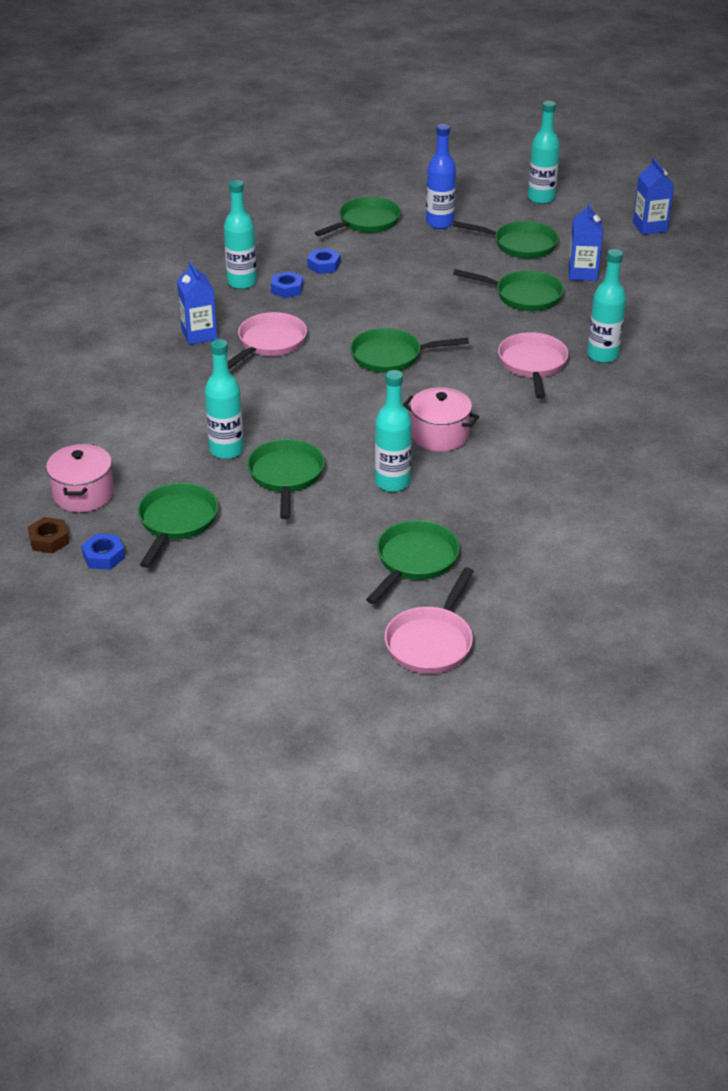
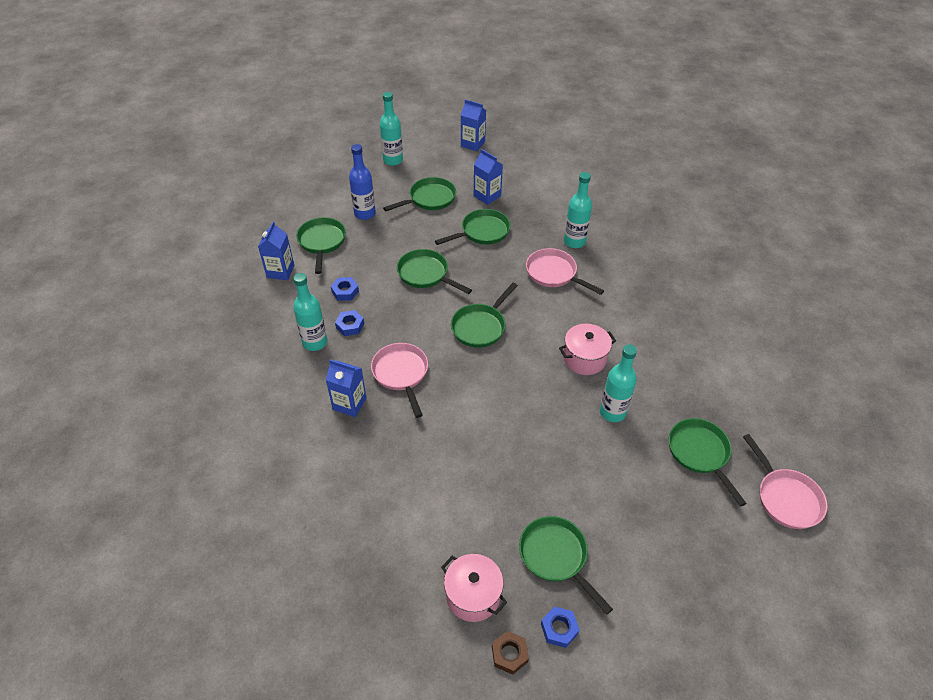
camera: 50 degrees left, 10 degrees up
turquoise bottle [205,339,244,459] -> none
green pan [247,439,325,519] -> green pan moved to [397,249,472,294]
none -> blue carton [258,221,294,280]

